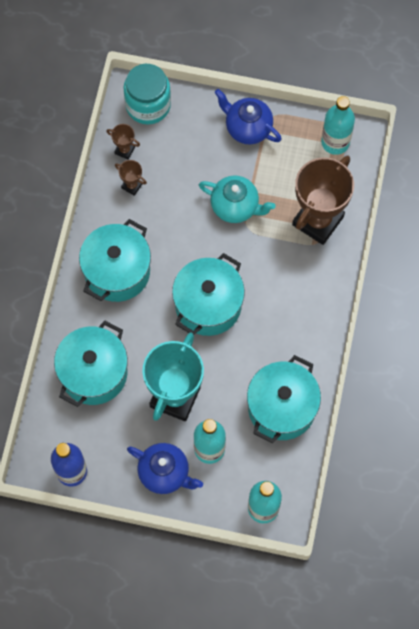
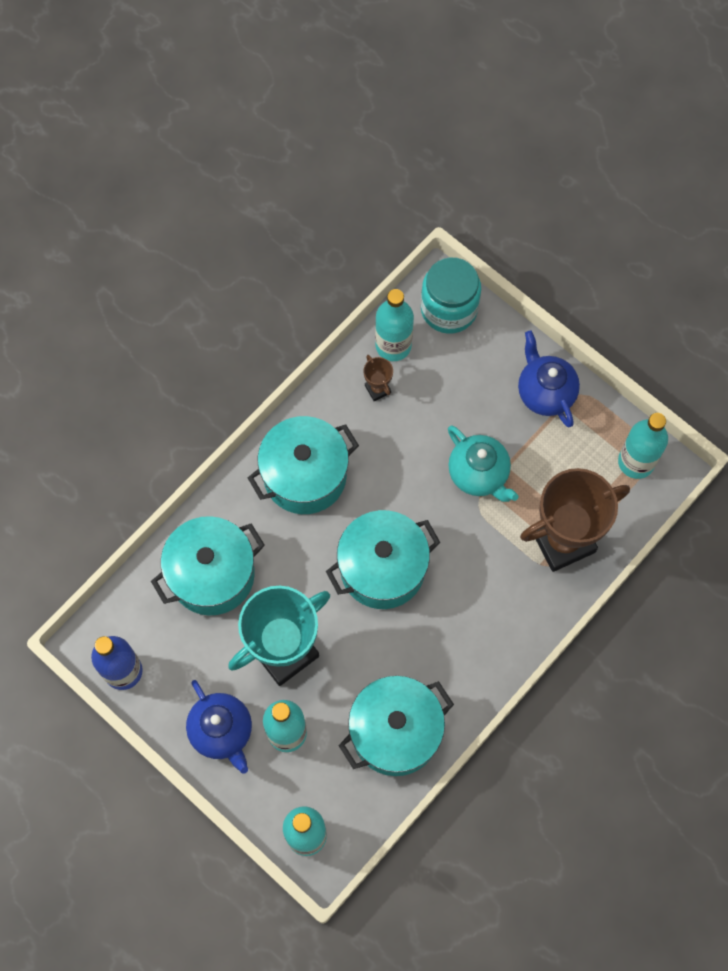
camera: 30 degrees right, 0 degrees up
brown trophy [106,124,140,160] -> turquoise bottle [375,289,414,361]

